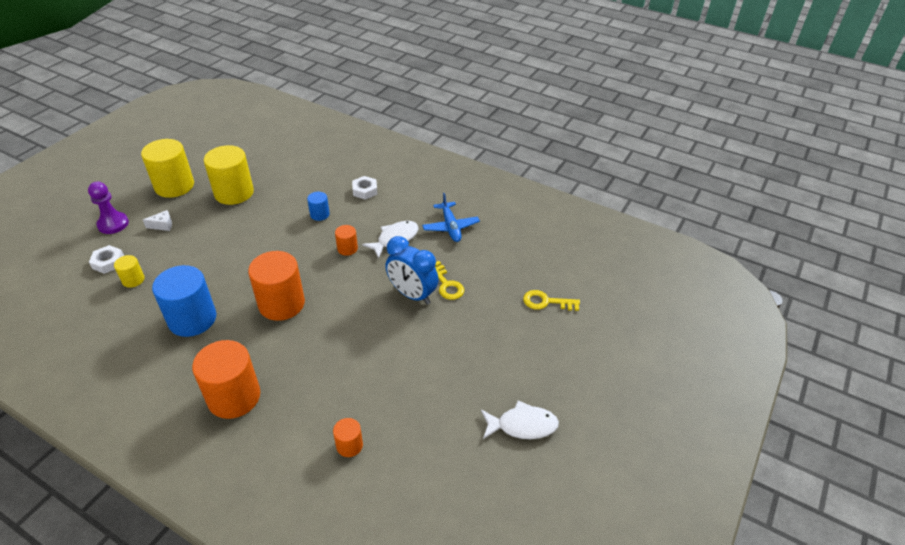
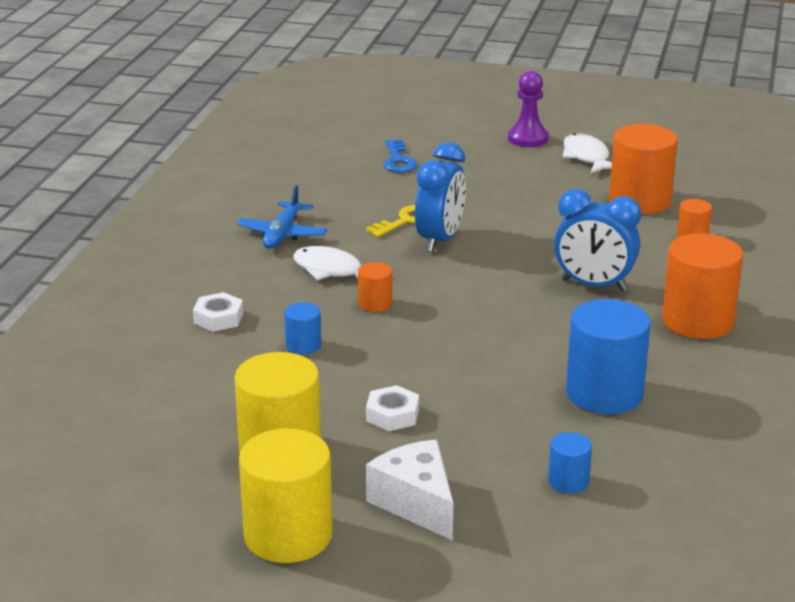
camera: 105 degrees left, 15 degrees down
purple pawn [88,182,129,234] -> purple pawn moved to [508,71,549,147]
white nut [89,245,124,274] -> white nut moved to [366,385,419,431]
yellow cylinder [114,255,145,288] -> blue cylinder [548,432,592,493]
white cheese [143,210,172,231] -> white cheese [366,439,453,541], size x2.00
orange cylinder [248,251,305,321] -> orange cylinder moved to [609,124,678,214]
blue plane [422,193,480,242] -> blue plane turned 135 degrees clockwise [237,185,327,249]
yellow key [523,290,580,311] -> blue key [383,140,417,173]
none -> blue clock [554,189,641,291]

